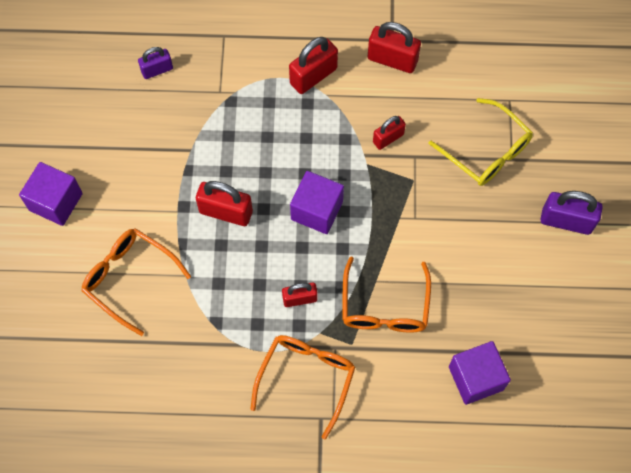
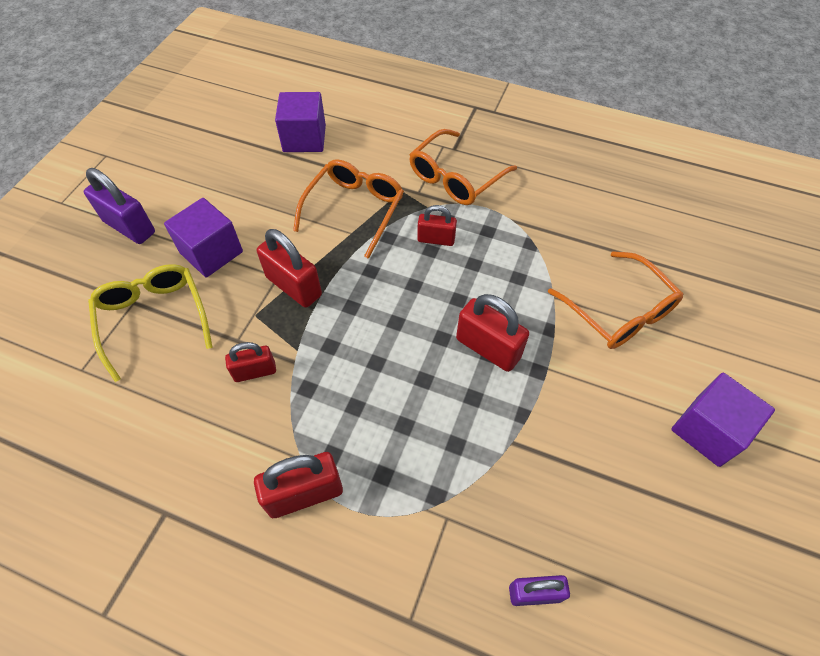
camera: 160 degrees left, 10 degrees down
purple cube [290,171,344,234] -> purple cube moved to [164,198,243,277]
red padlock [368,22,421,73] -> red padlock moved to [257,229,322,308]

